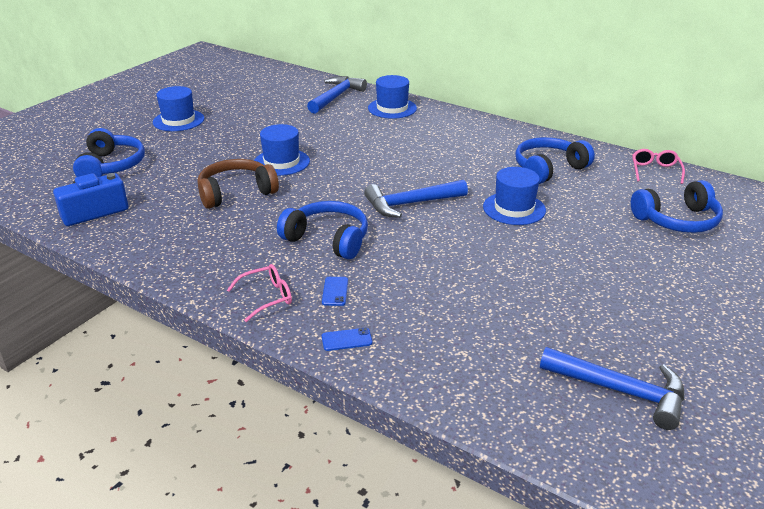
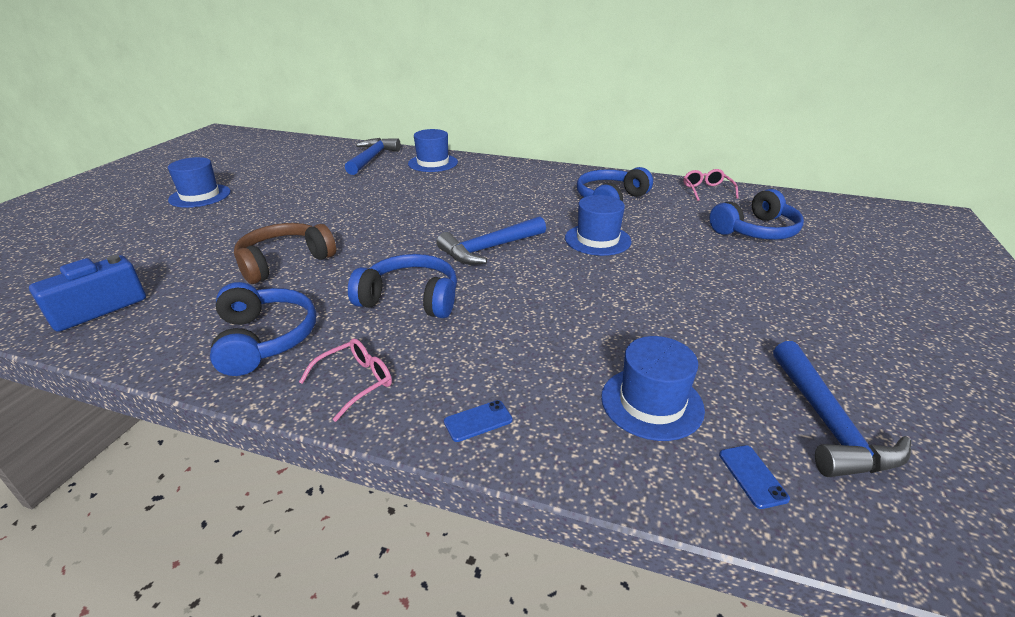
camera: 15 degrees left, 0 degrees up
blue headphones [73,128,145,177] -> blue headphones moved to [210,282,316,376]
blue hat [254,124,310,176] -> blue hat moved to [601,336,705,441]
blue phone [322,277,348,306] -> blue phone moved to [719,445,790,509]
blue hammer [540,347,684,430] -> blue hammer turned 75 degrees clockwise [773,341,911,477]

